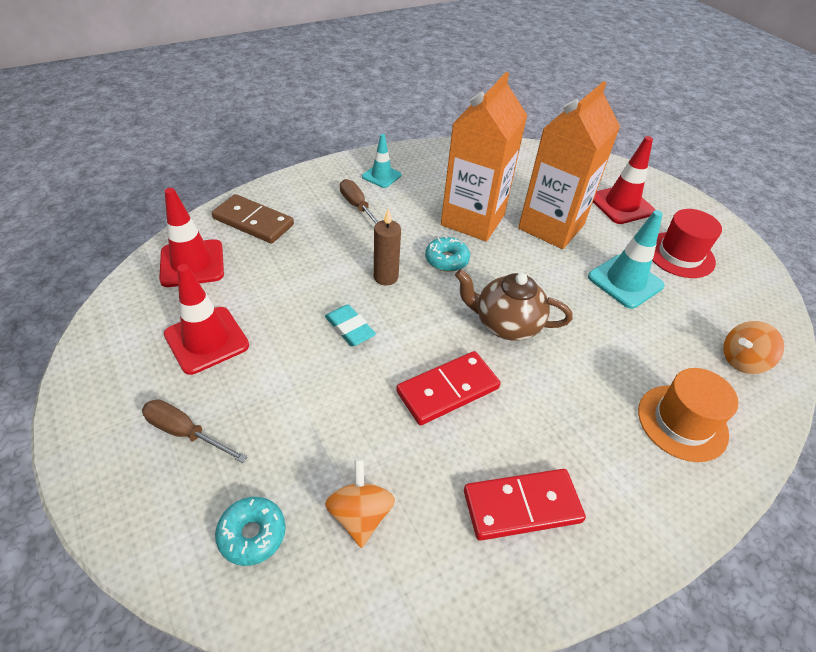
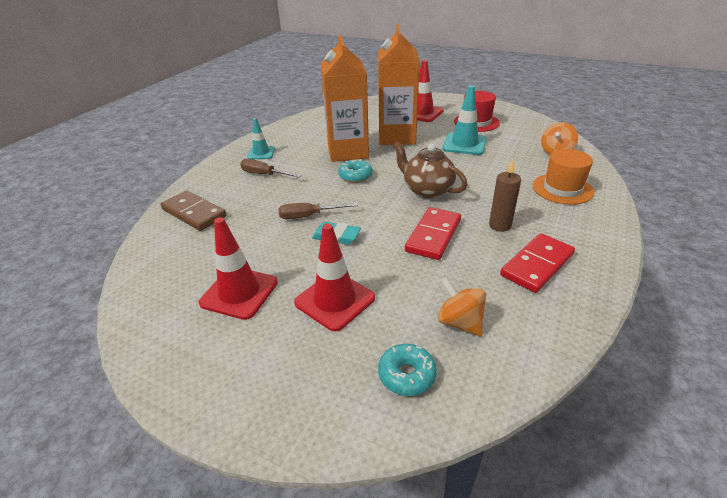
camera: 30 degrees left, 10 degrees down
brown screwdriver [142,399,247,463] -> brown screwdriver moved to [278,203,358,219]
red traffic cone [159,188,224,287] -> red traffic cone moved to [294,224,375,331]
brown domino [212,194,294,244] -> brown domino turned 45 degrees clockwise [161,190,226,231]
brown candle [374,208,401,285] -> brown candle moved to [489,159,521,232]
brown teapot [455,269,573,341] -> brown teapot turned 60 degrees clockwise [393,141,467,198]

